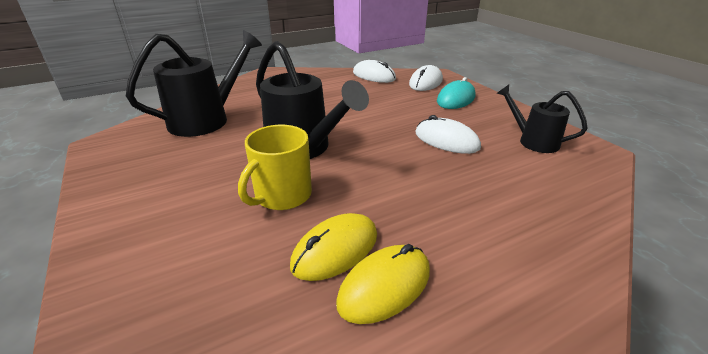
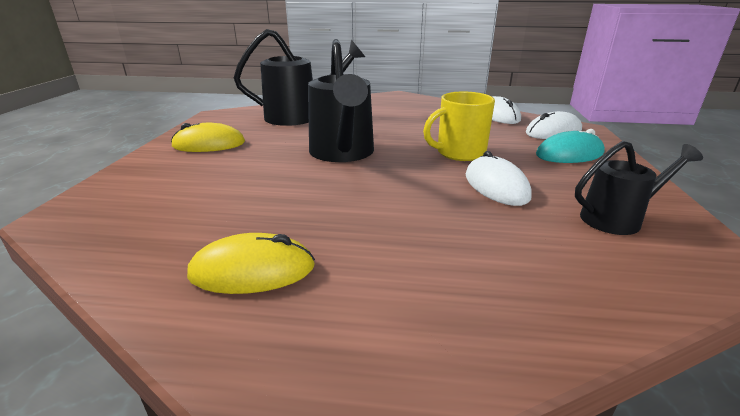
camera: 35 degrees right, 5 degrees down
yellow mug [238,125,312,210] -> yellow mug moved to [423,91,495,161]
yellow mouse [290,213,377,281] -> yellow mouse moved to [171,123,245,152]
black watering can [497,85,588,153] -> black watering can turned 90 degrees clockwise [575,141,703,235]

